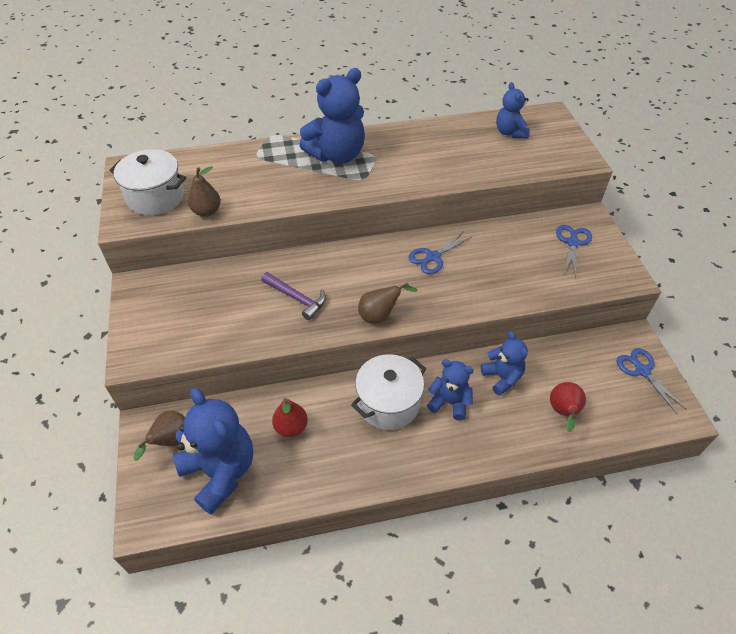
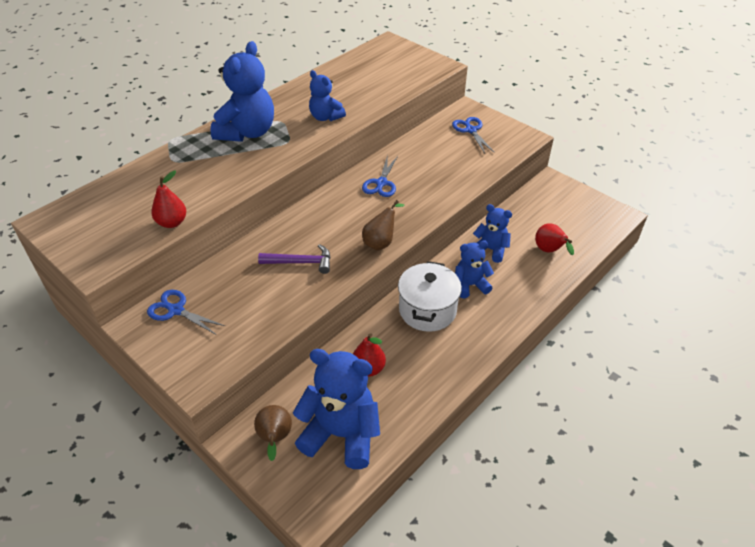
camera: 35 degrees left, 5 degrees down
white pot [110,149,186,216] -> none
brown pear [188,166,221,217] -> red pear [151,171,186,228]
blue teddy bear [496,82,530,138] -> blue teddy bear moved to [309,70,346,121]
blue scissors [617,348,687,414] -> blue scissors moved to [147,290,225,335]

